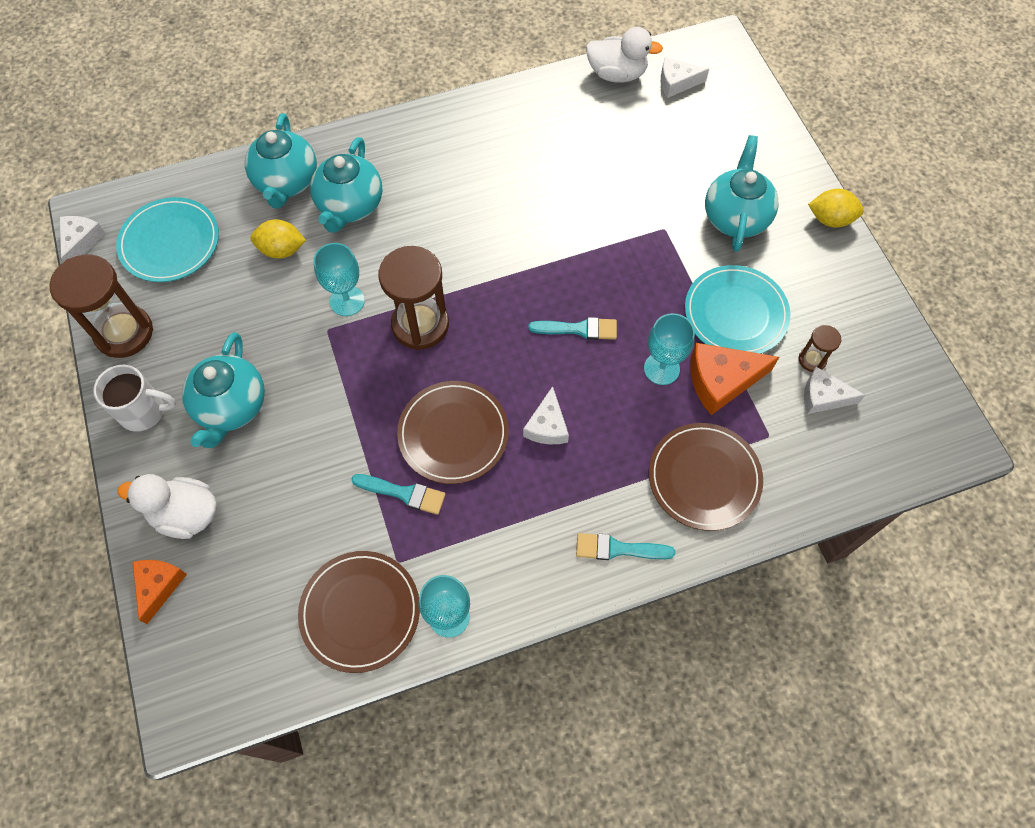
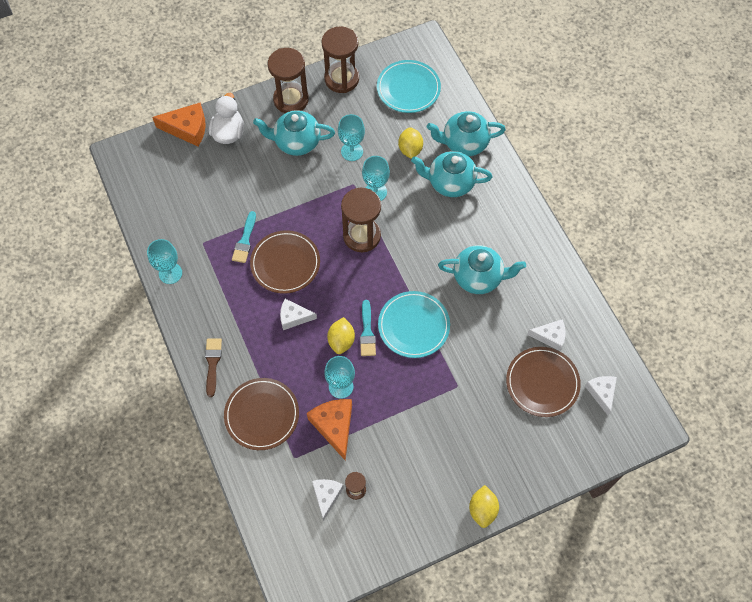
camera: 85 degrees right, 0 degrees up
white cheese [59,216,106,261] -> white cheese moved to [527,319,566,351]
white mug [93,365,176,432] -> brown hourglass [268,48,309,113]
orange cheese [132,560,187,624] -> orange cheese [152,102,206,146], size x1.52
brown plate [298,551,420,673] -> brown plate moved to [506,347,581,417]
turquoise brush [576,533,675,560] -> brown brush [205,338,222,397]
white duck [586,27,663,83] -> none
turquoise plate [685,265,790,354] -> turquoise plate moved to [378,291,450,358]
turquoise teapot [705,135,779,252] -> turquoise teapot moved to [438,245,526,294]
none -> yellow lemon [327,317,355,354]
none -> turquoise goblet [338,114,365,161]

